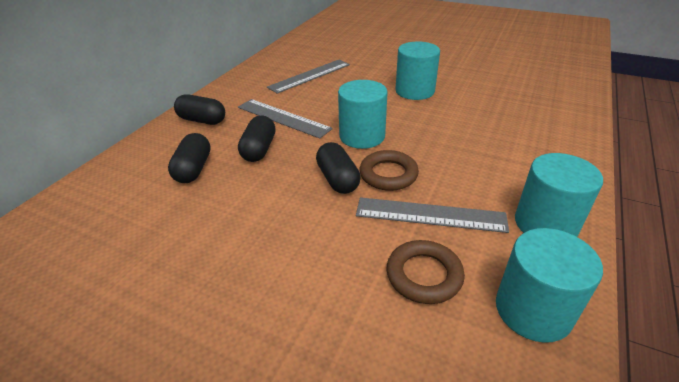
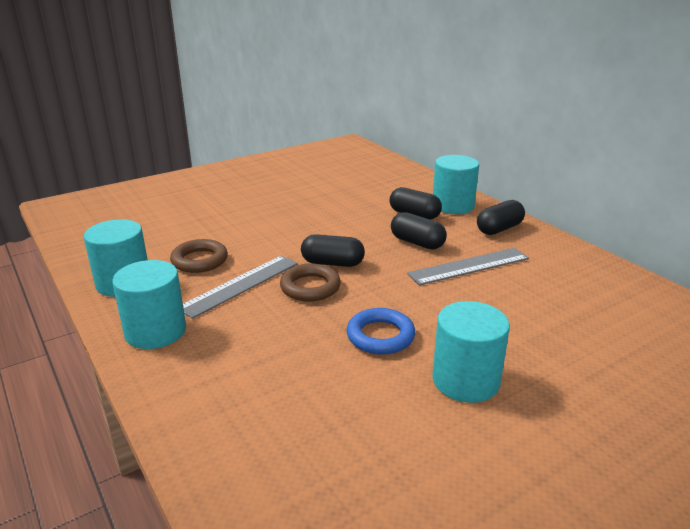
camera: 120 degrees right, 10 degrees down
grey ruler [267,60,350,94] -> none
turquoise cylinder [338,80,388,149] -> turquoise cylinder moved to [433,155,479,214]
none -> blue ring [347,308,415,355]

